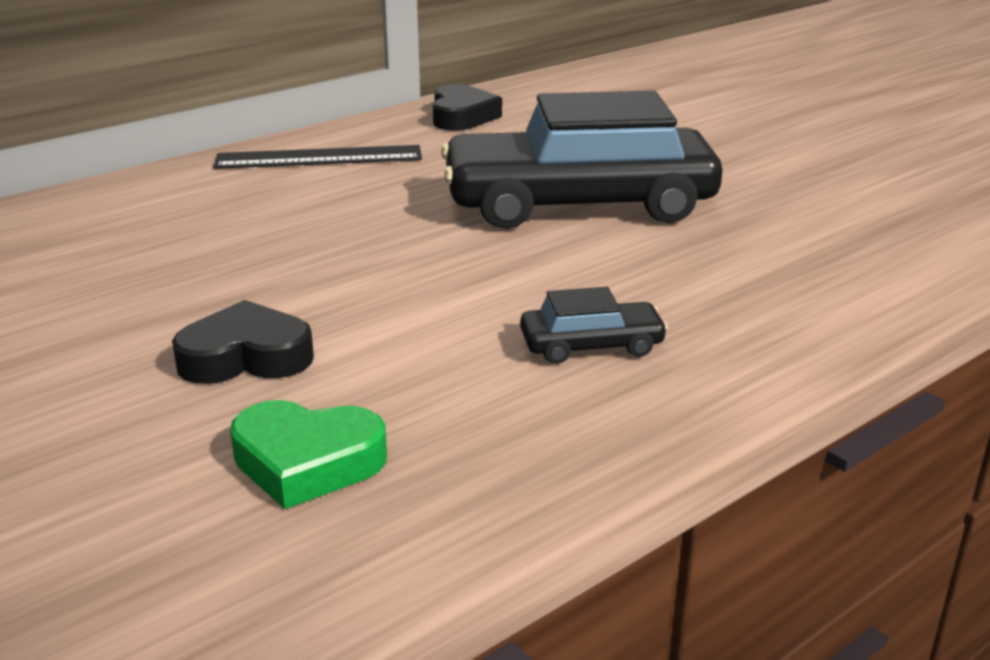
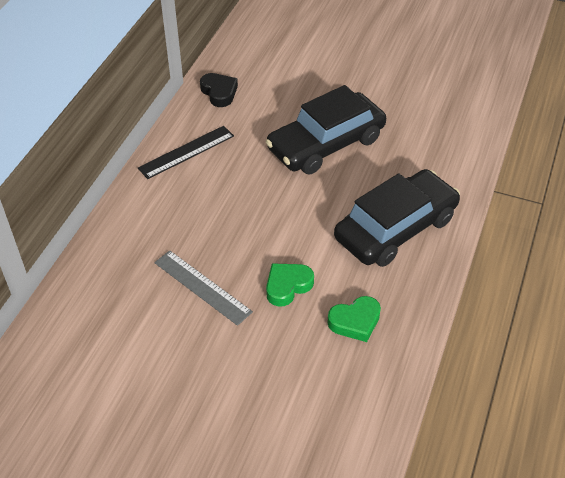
camera: 30 degrees left, 20 degrees up
black heart [172,300,314,384] -> green heart [266,263,314,307]
black car [520,287,668,364] -> black car [334,169,460,267], size x2.45
none -> grey ruler [154,250,253,326]

